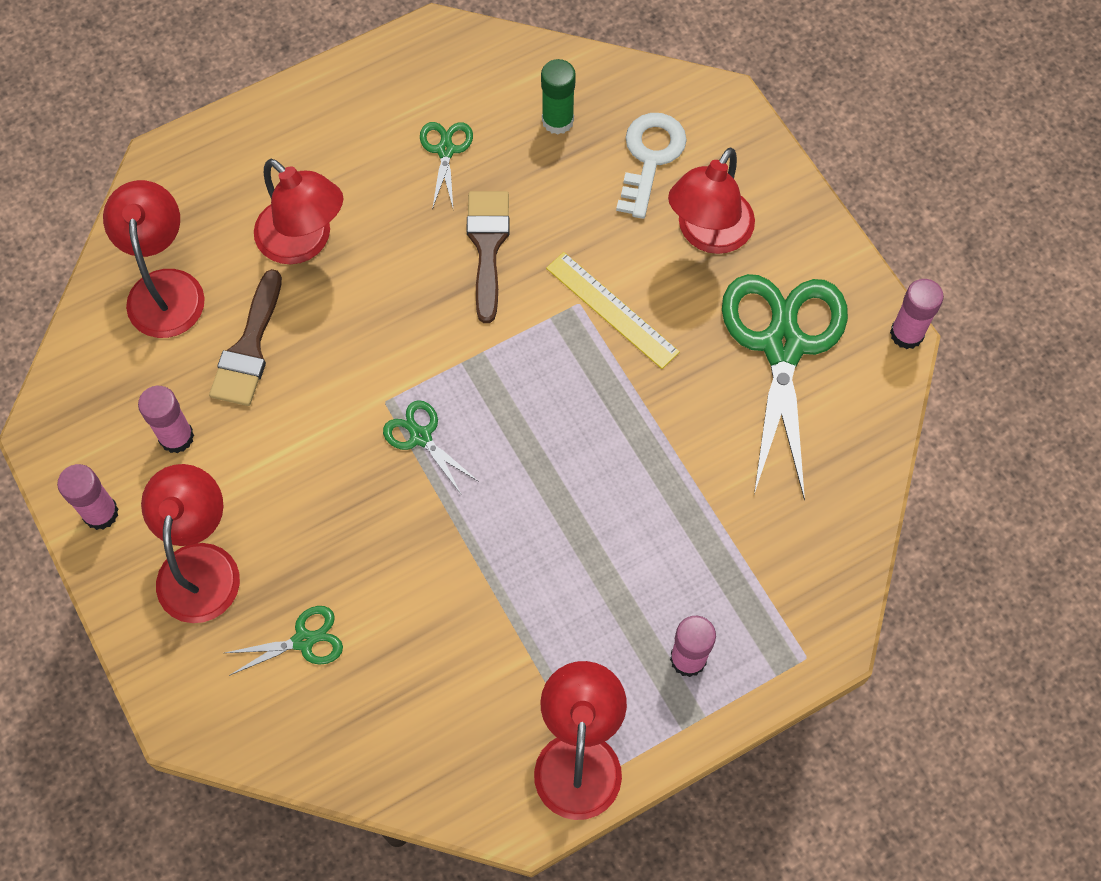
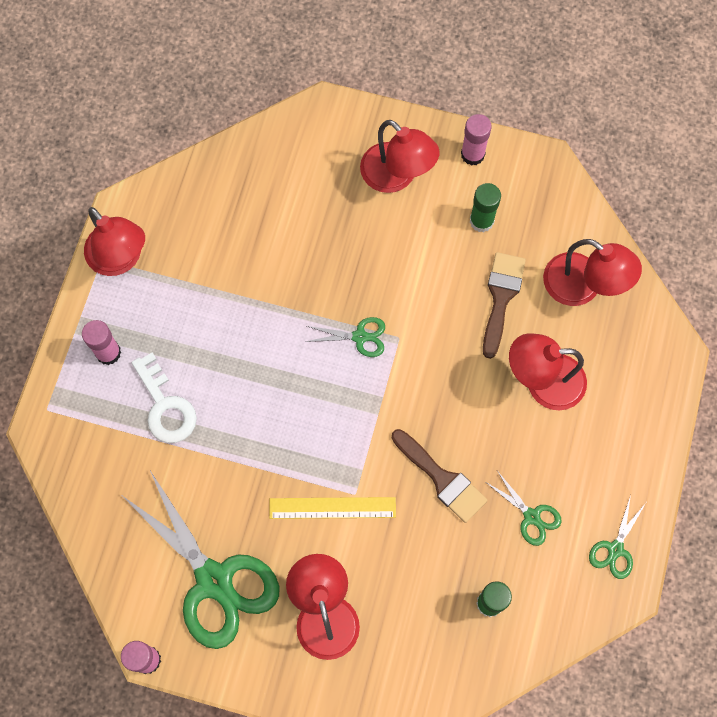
camera: 135 degrees right, 5 degrees up
pink glue stick [138,386,194,453] -> green glue stick [470,183,501,233]
brown brush [209,269,282,406] -> brown brush turned 45 degrees clockwise [483,252,526,359]
green scissors [225,606,343,676] -> green scissors moved to [589,495,646,579]
white key [616,113,687,219] -> white key moved to [132,353,197,443]

